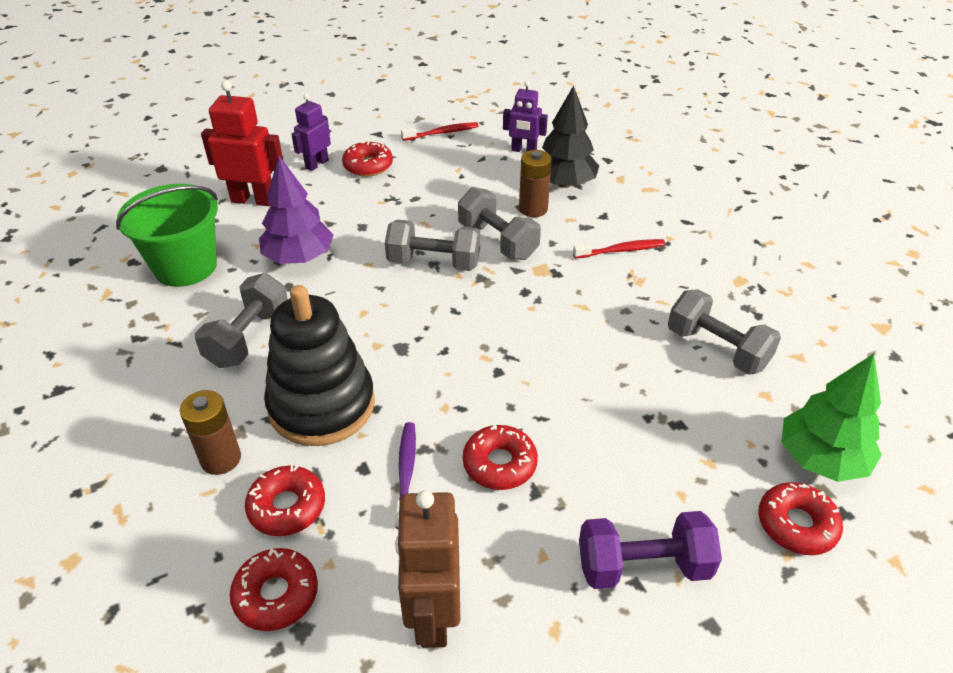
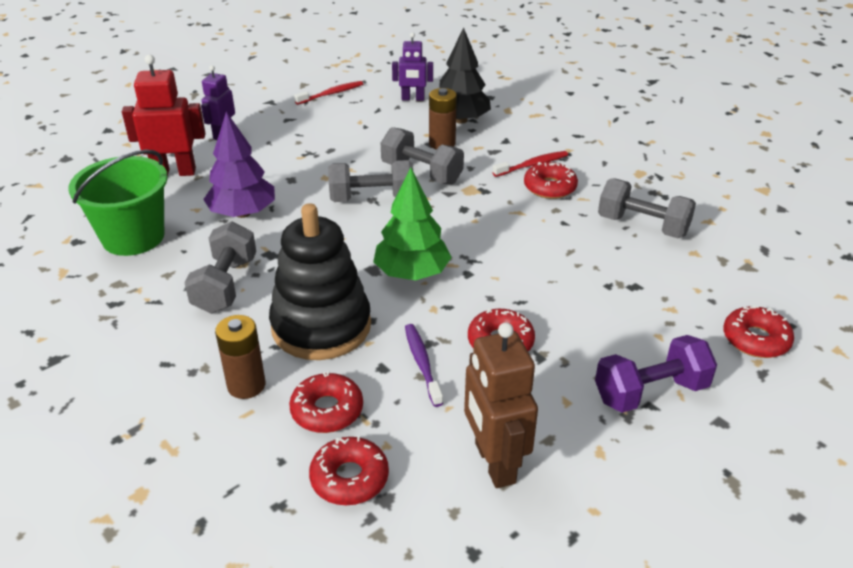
camera: 15 degrees left, 5 degrees down
red donut [342,141,393,177] -> red donut moved to [524,162,578,199]
green tree [781,354,882,482] -> green tree moved to [373,167,452,280]

